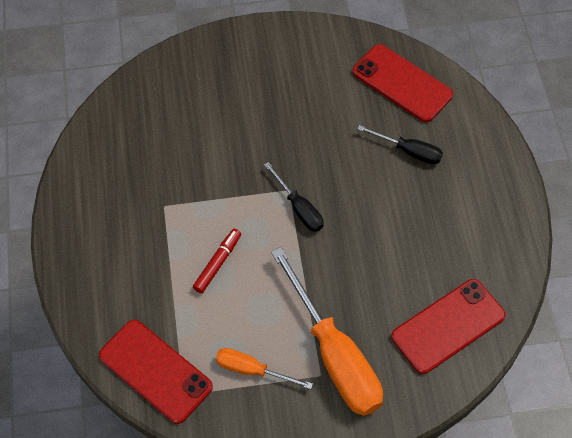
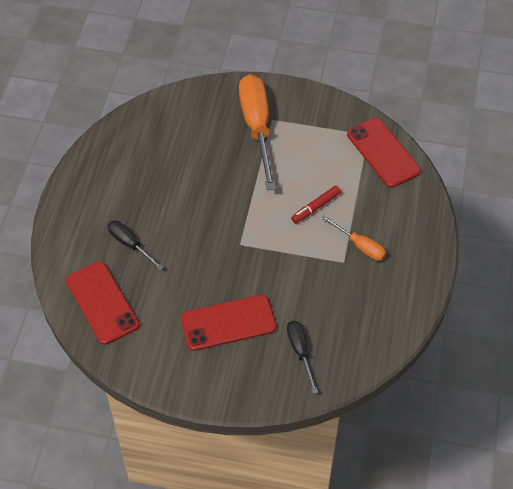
camera: 160 degrees left, 5 degrees down
orange screwdriver [216,348,313,389] -> orange screwdriver moved to [321,215,386,261]
black screwdriver [264,162,324,232] -> black screwdriver moved to [287,321,318,394]
red phone [391,279,506,374] -> red phone moved to [181,295,277,351]

